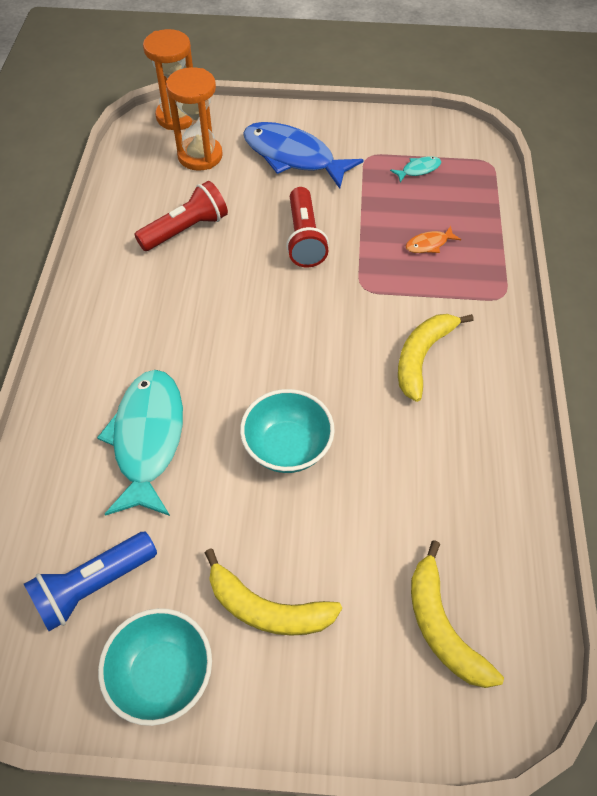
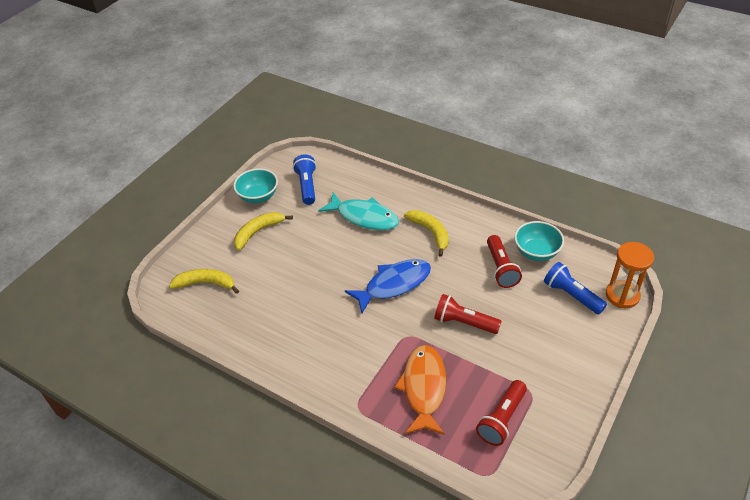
camera: 120 degrees right, 10 degrees down
orange hourglass [166,67,223,171] -> blue flashlight [544,262,607,314]
turquoise bowl [240,389,335,473] -> turquoise bowl moved to [514,221,564,261]
blue fish [243,122,364,189] -> blue fish moved to [345,259,431,313]
turquoise fish [390,156,441,182] -> red flashlight [476,380,527,446]
yellow banana [398,314,474,402] -> yellow banana moved to [404,210,449,257]
orange fish [406,226,461,253] -> orange fish [394,345,446,435], size x2.38

